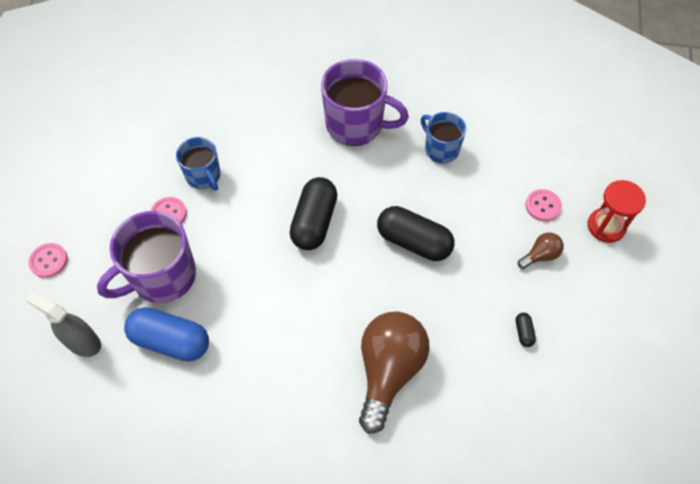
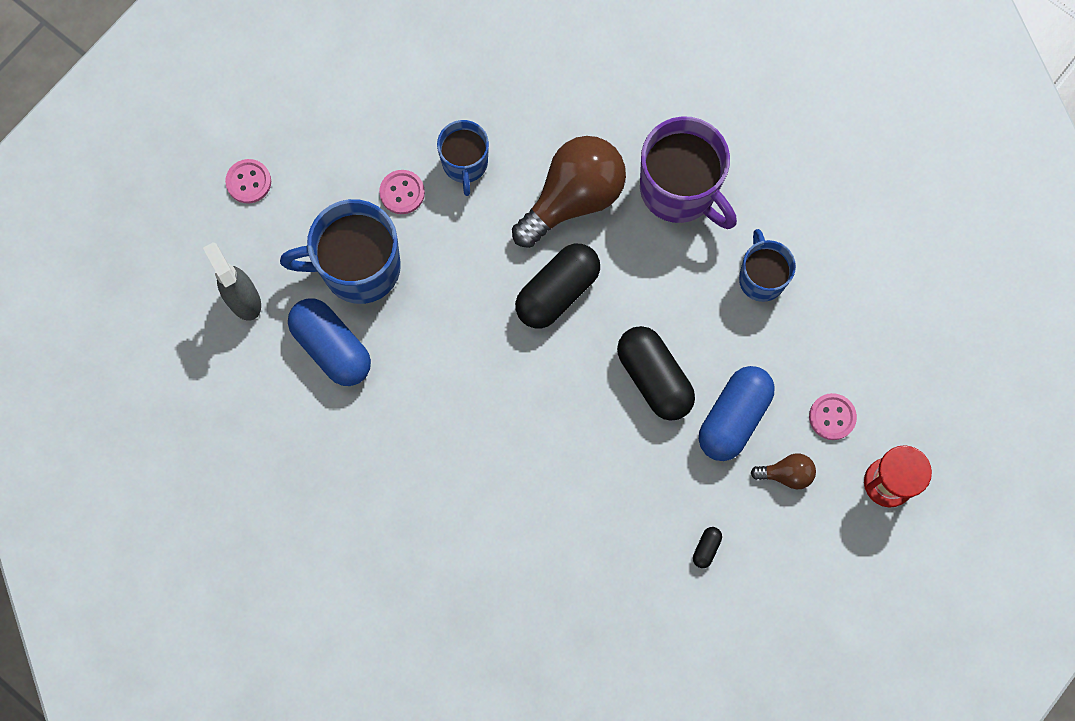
camera: 30 degrees right, 15 degrees up
purple mug [97,211,196,303] -> blue mug [280,199,401,304]
brown light bulb [359,311,430,434] -> brown light bulb moved to [512,136,626,248]
none -> blue capsule [699,366,775,461]

